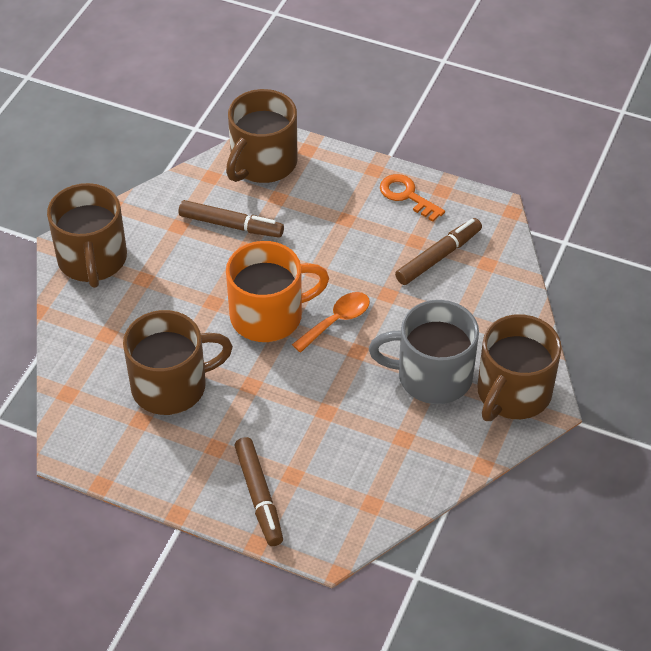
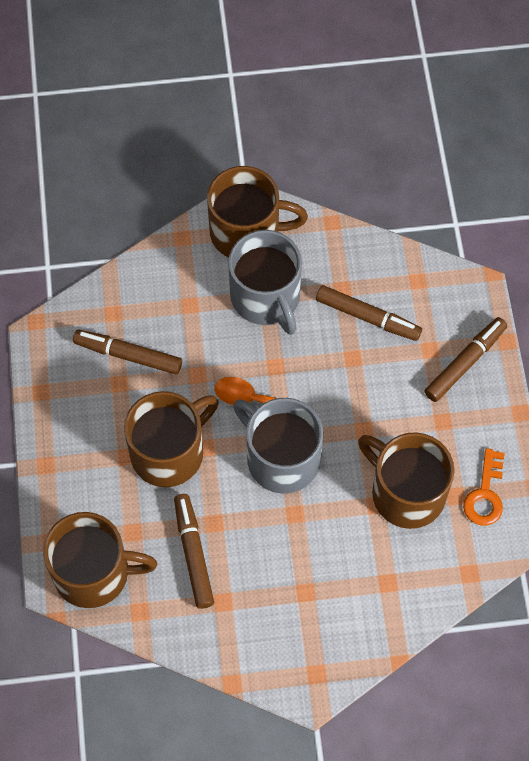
camera: 120 degrees left, 15 degrees up
brown mug [47,183,127,288] -> brown mug moved to [124,391,219,487]
orange mug [226,241,329,342] -> grey mug [233,398,323,494]
orange key [380,174,445,222] -> orange key moved to [463,448,505,526]
none -> brown marker [316,285,422,341]

